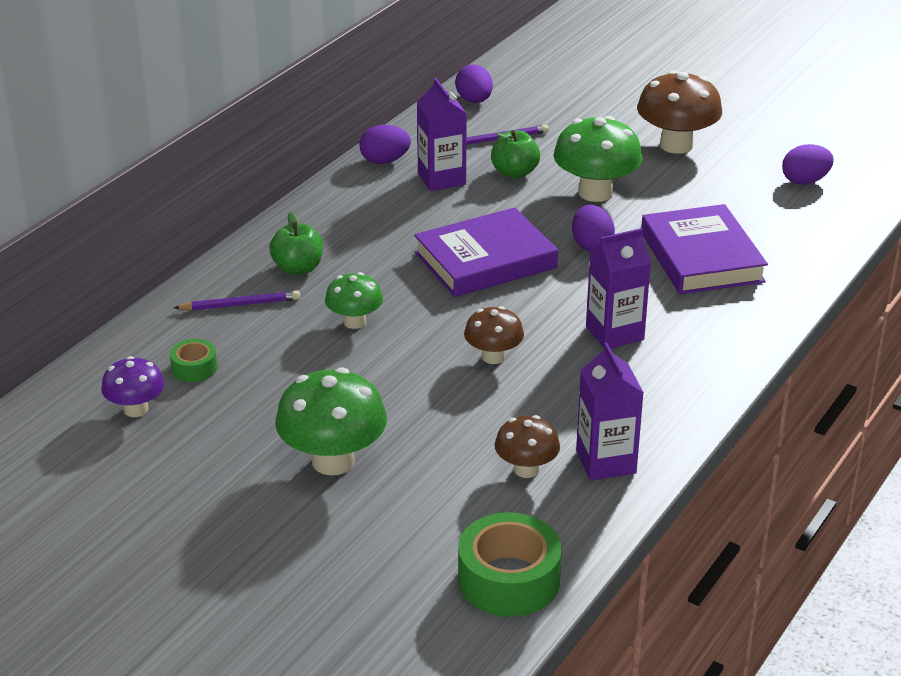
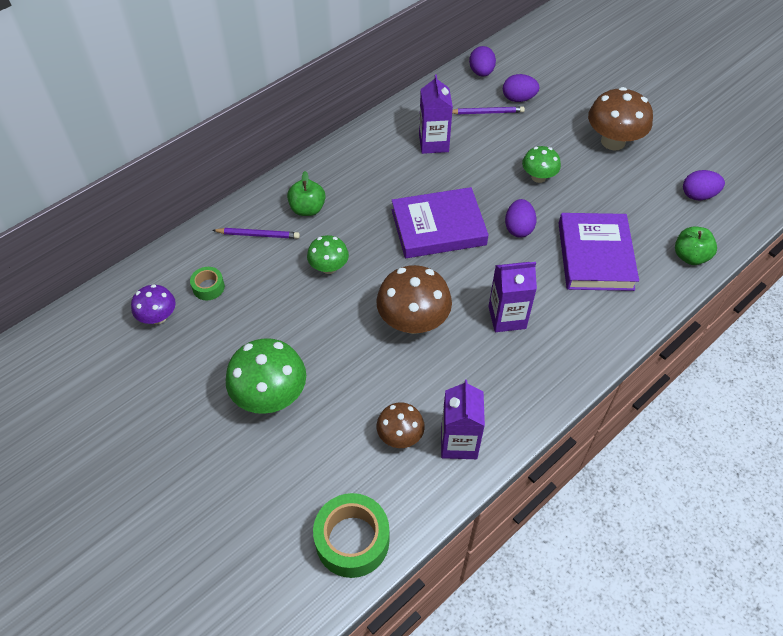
camera: 15 degrees right, 20 degrees up
purple egg [360,125,411,164] -> purple egg moved to [503,74,540,102]
brown mushroom [464,306,524,364] -> brown mushroom [376,265,452,334], size x1.70
green apple [491,130,540,179] -> green apple moved to [675,227,717,265]
green mushroom [553,116,642,202] -> green mushroom [522,146,561,183], size x0.59

